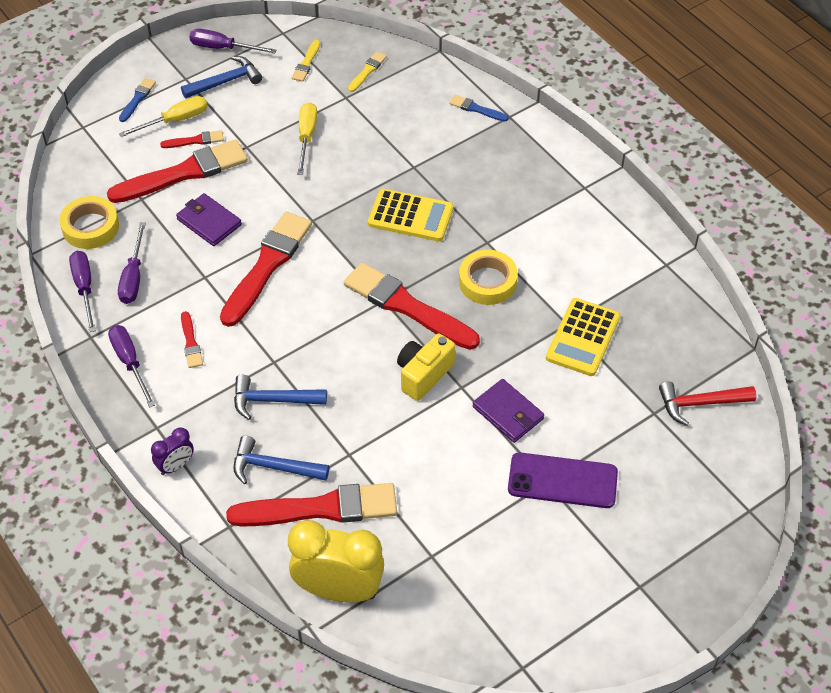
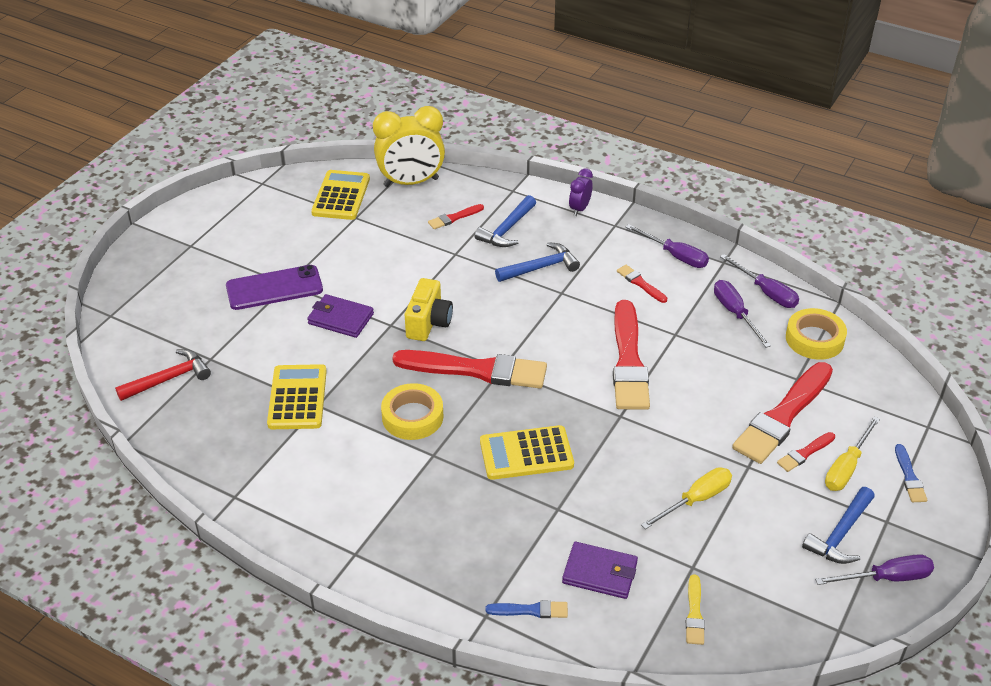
camera: 155 degrees right, 10 degrees down
purple wallet [176,193,242,246] -> purple wallet moved to [562,542,638,599]
red brush [226,483,397,527] -> red brush [428,204,484,229], size x0.45
blue hammer [233,436,329,484] -> blue hammer turned 135 degrees clockwise [475,195,536,247]
yellow brush [292,40,320,82] -> none
yellow screwdriver [297,102,317,175] -> yellow screwdriver turned 105 degrees counterclockwise [641,467,732,529]
none -> yellow calculator [311,170,370,220]

